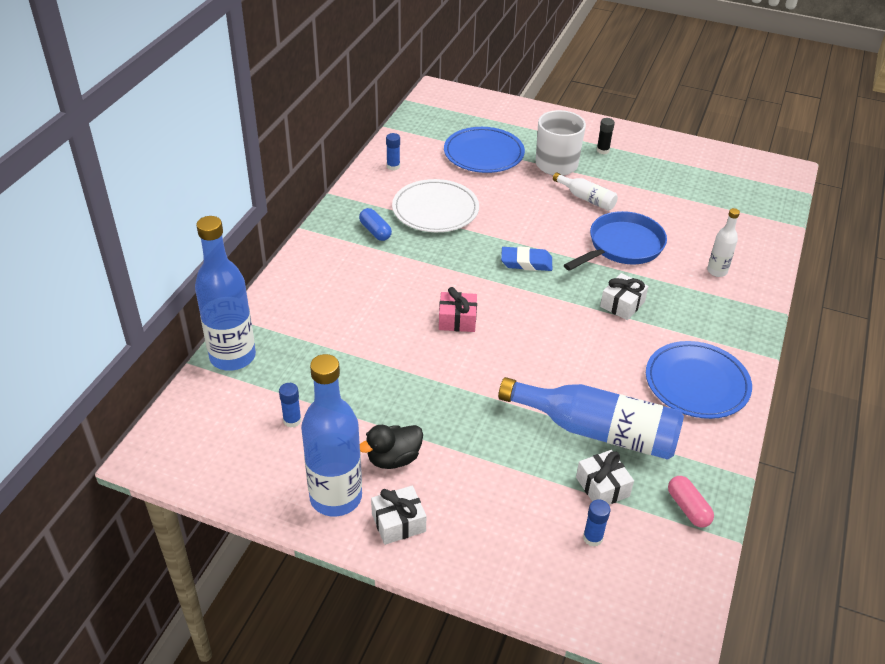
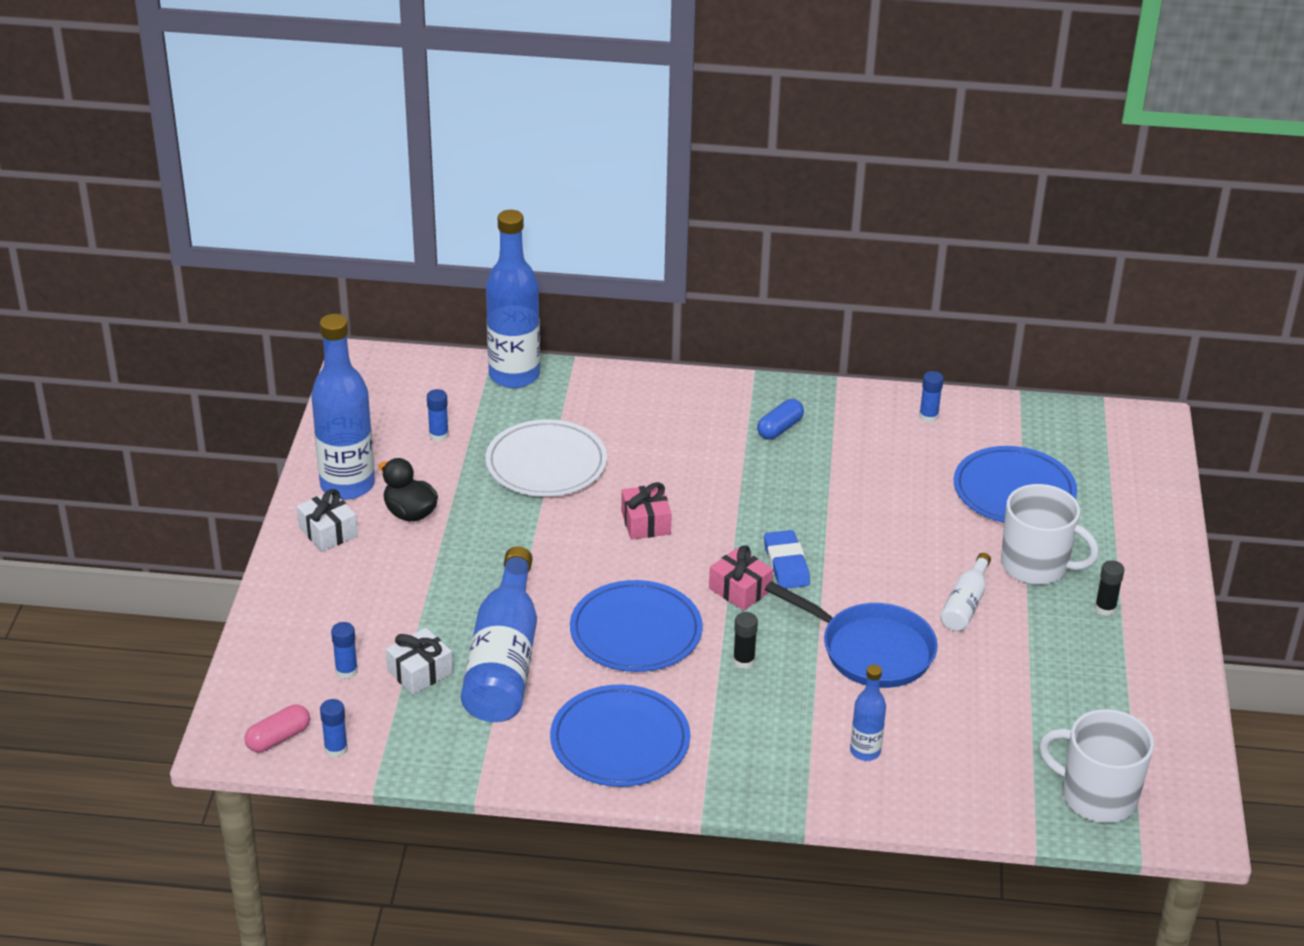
camera: 75 degrees right, 5 degrees down
white plate [392,179,479,232] -> white plate moved to [485,419,607,497]
white gift [600,273,649,320] -> black glue stick [733,612,758,669]
pink capsule [668,476,714,528] -> pink capsule moved to [245,704,310,753]
white bottle [707,208,740,277] -> blue bottle [850,665,886,761]
none -> blue glue stick [320,699,348,758]
none -> blue plate [570,580,703,672]
none -> pink gift [709,545,773,611]
none -> white mug [1039,709,1154,823]

